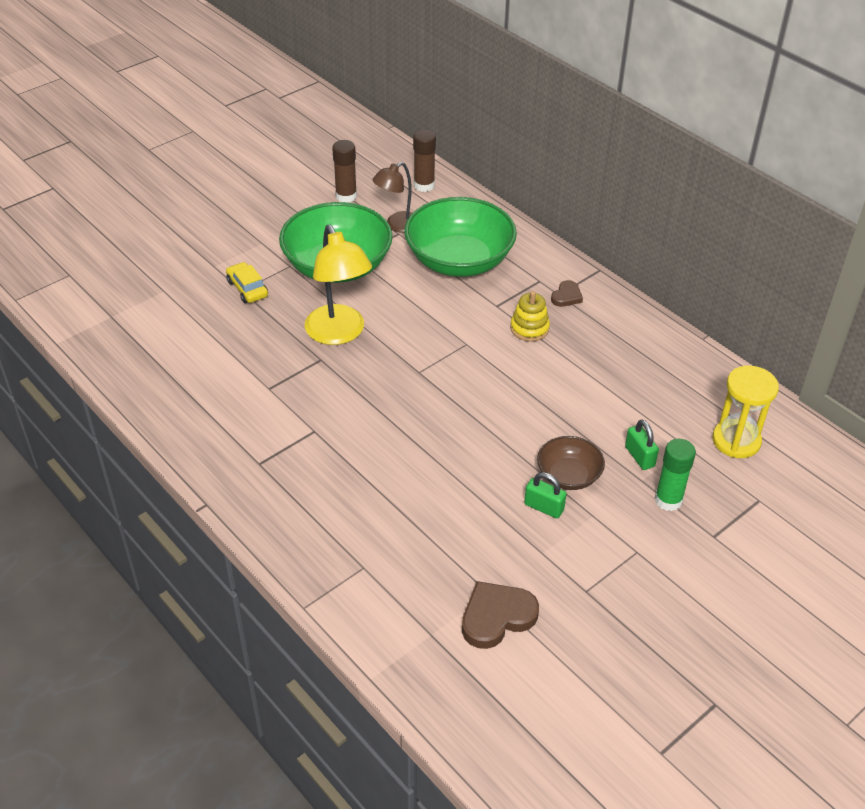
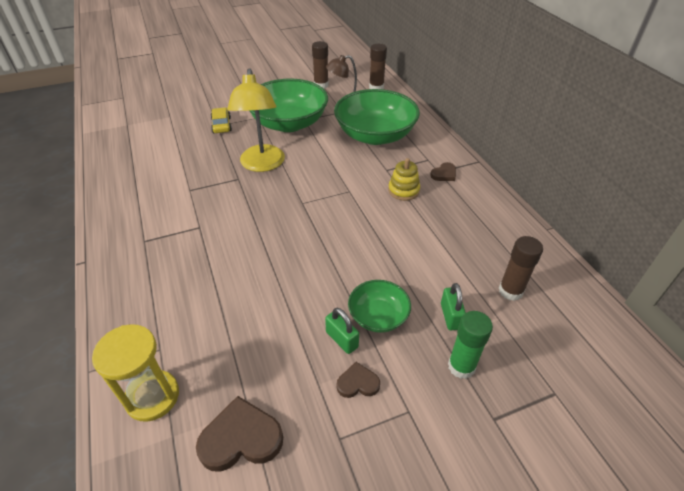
camera: 20 degrees right, 0 degrees up
brown bowl [537,436,605,490] -> green bowl [348,280,411,333]
yellow hourglass [712,366,779,458] -> yellow hourglass moved to [92,324,179,422]
none -> brown heart [337,362,380,398]
none -> brown glue stick [499,236,543,301]

